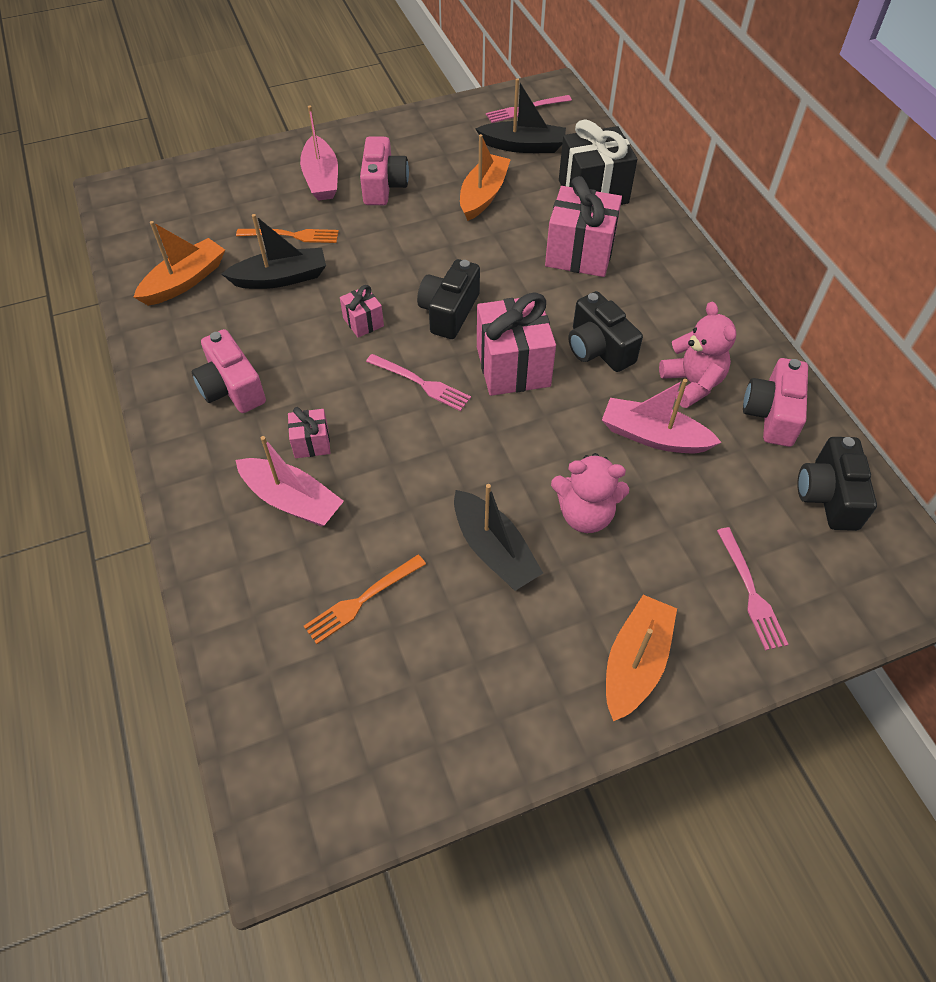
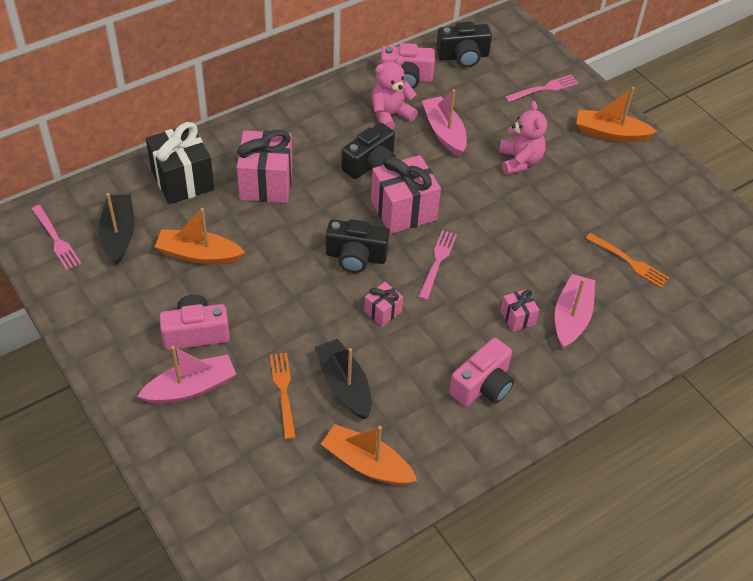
camera: 105 degrees left, 5 degrees down
black boat [454,484,543,591] -> none
pink boat [602,379,722,453] -> pink boat turned 150 degrees clockwise [422,89,467,157]

